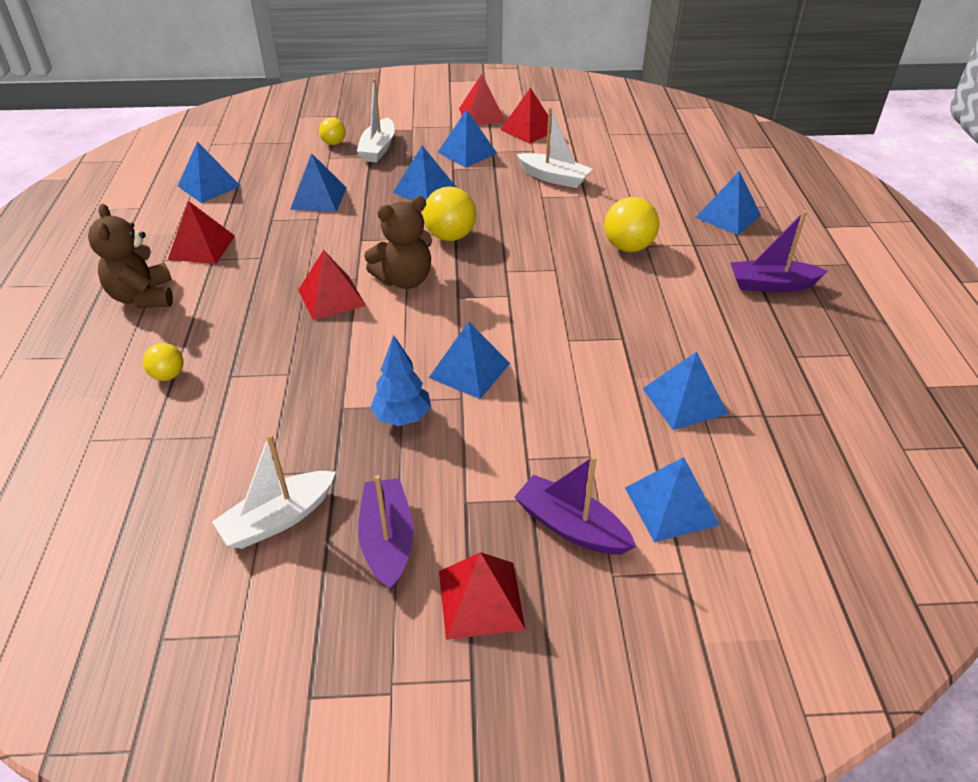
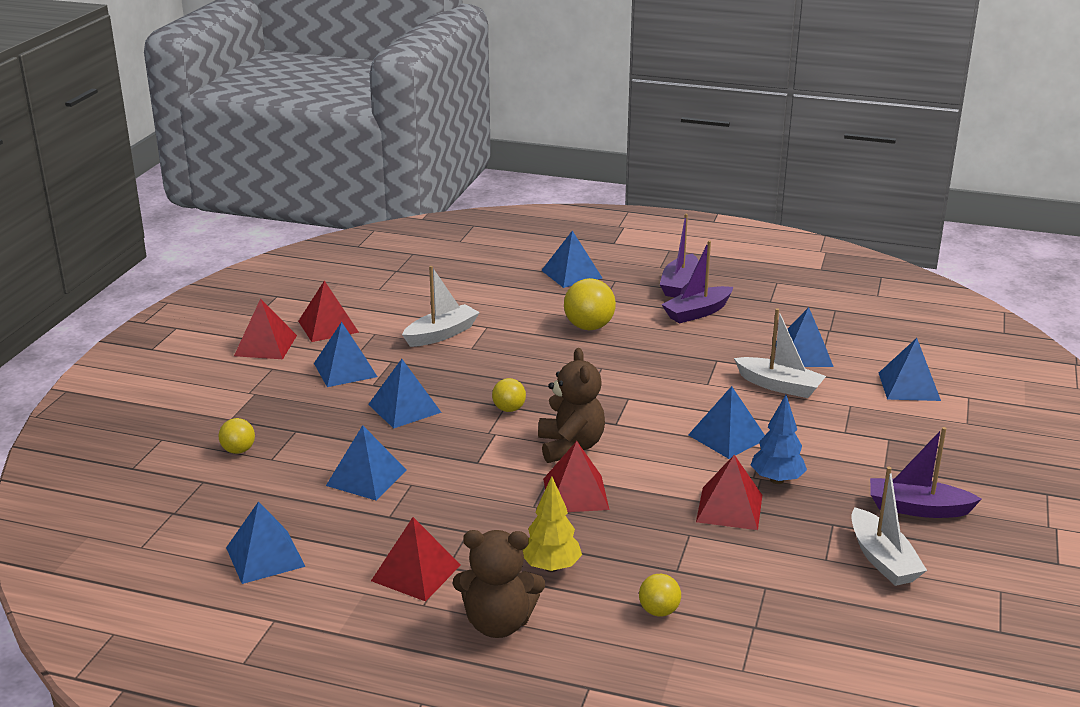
camera: 70 degrees left, 15 degrees down
white boat [357,78,395,162] -> white boat moved to [734,308,826,398]
yellow ball [423,186,476,241] -> yellow ball [492,378,526,412], size x0.59
red pyramid [439,552,526,640] -> red pyramid moved to [696,455,762,530]
purple boat [514,455,636,555] -> purple boat moved to [661,241,733,323]
none -> yellow tree [523,476,582,572]

